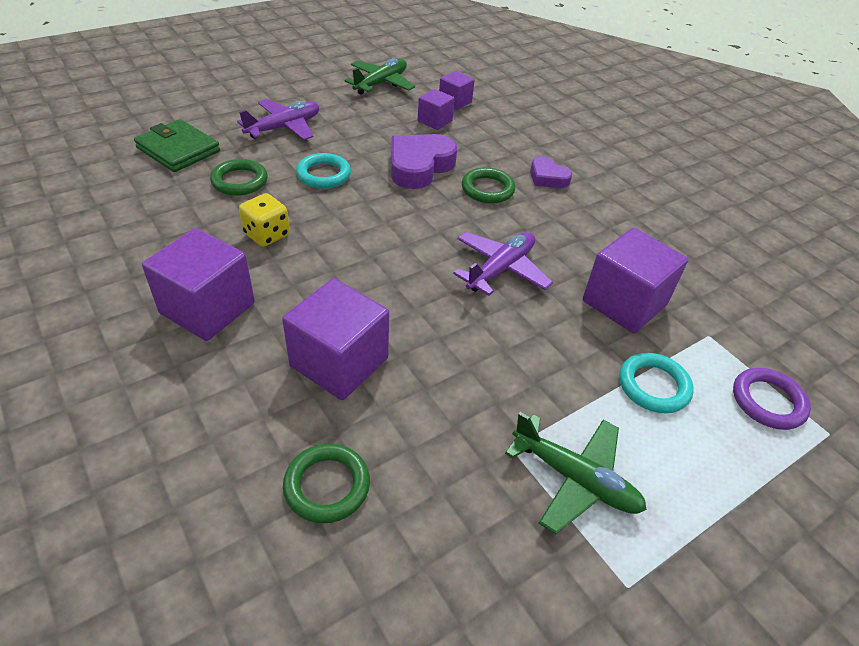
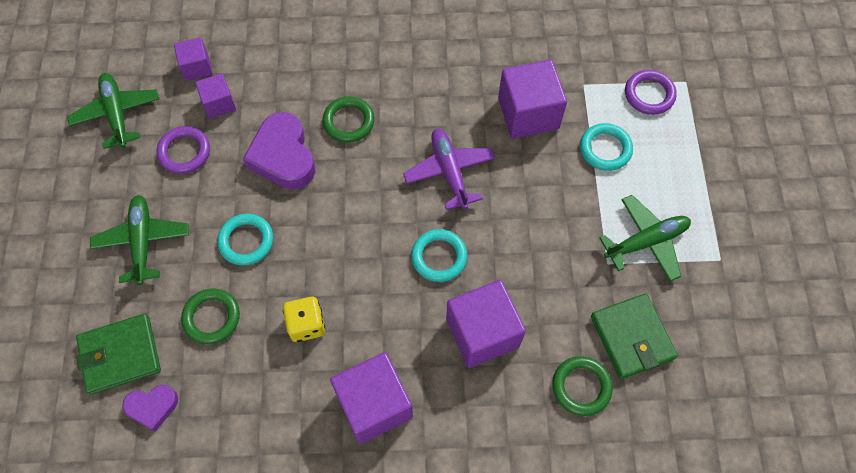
camera: 55 degrees left, 20 degrees up
purple plane [237,99,319,140] -> green plane [90,195,189,285]
purple heart [530,156,572,188] -> purple heart moved to [122,385,178,432]
none -> purple ring [157,126,210,174]
none -> turquoise ring [411,229,467,282]
none -> green wallet [591,294,678,379]

